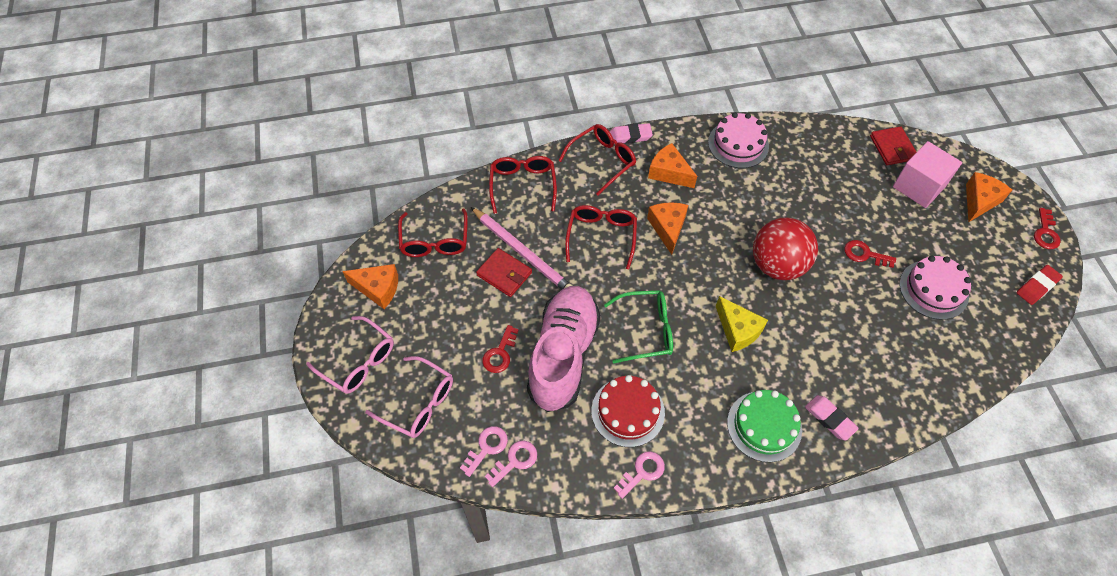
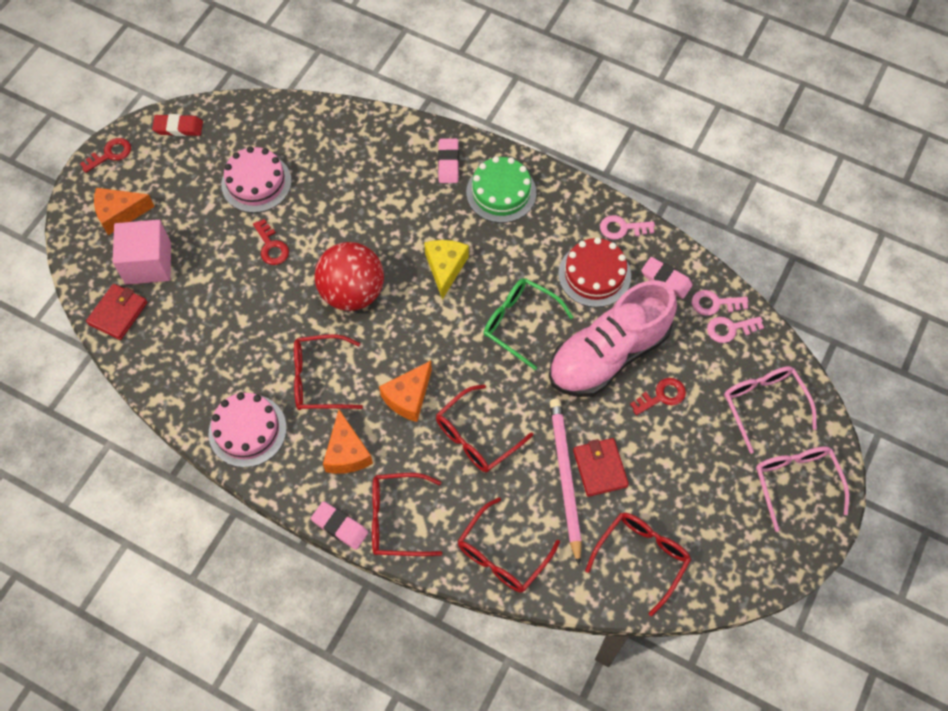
camera: 140 degrees left, 5 degrees up
orange cheese [342,264,398,309] -> none
none -> red glasses [294,334,363,410]
none -> pink eraser [641,257,693,299]

